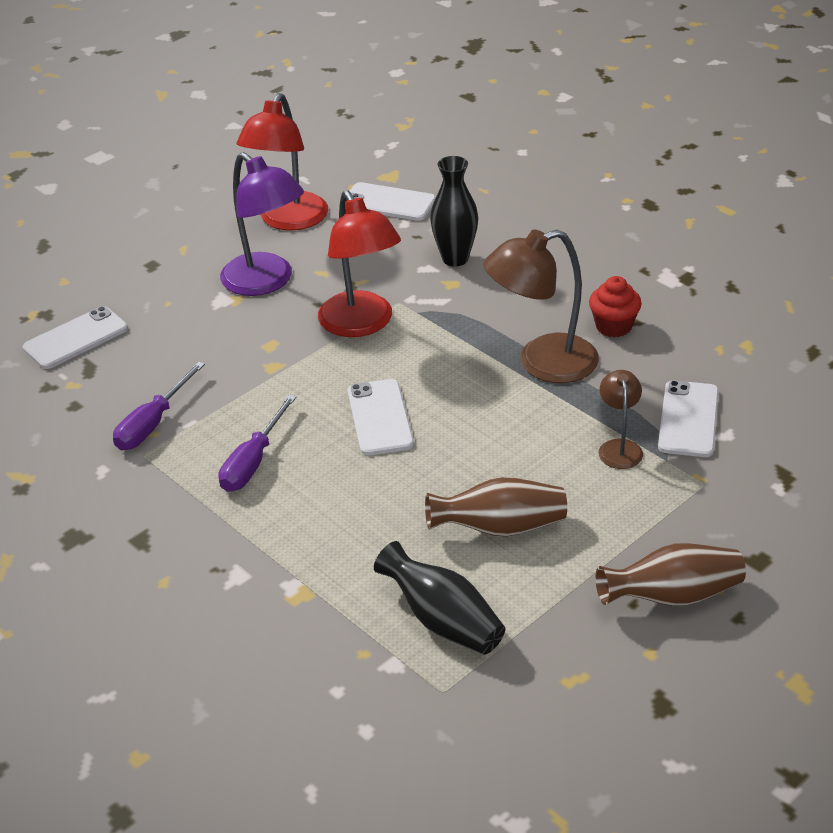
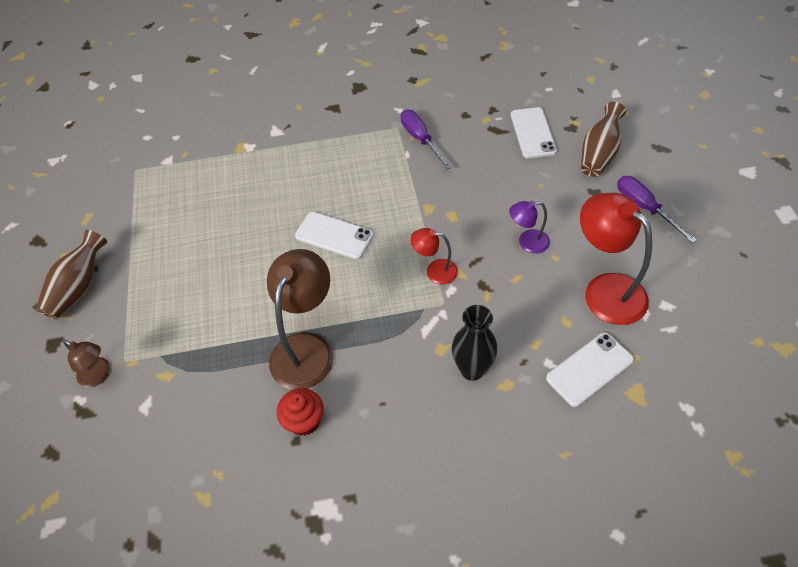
camera: 125 degrees right, 15 degrees up
purple screwdriver [219,395,296,492] -> purple screwdriver moved to [617,176,697,243]
purple lamp [220,152,304,296] -> purple lamp [509,200,550,254], size x0.53
red lamp [318,190,401,337] -> red lamp [410,228,458,285], size x0.53
black vase [374,541,505,655] -> none
brown vase [425,477,567,537] -> brown vase moved to [581,102,626,177]
brown lamp [599,370,643,469] -> brown lamp moved to [63,340,110,387]
white phone [658,380,719,457] -> none

